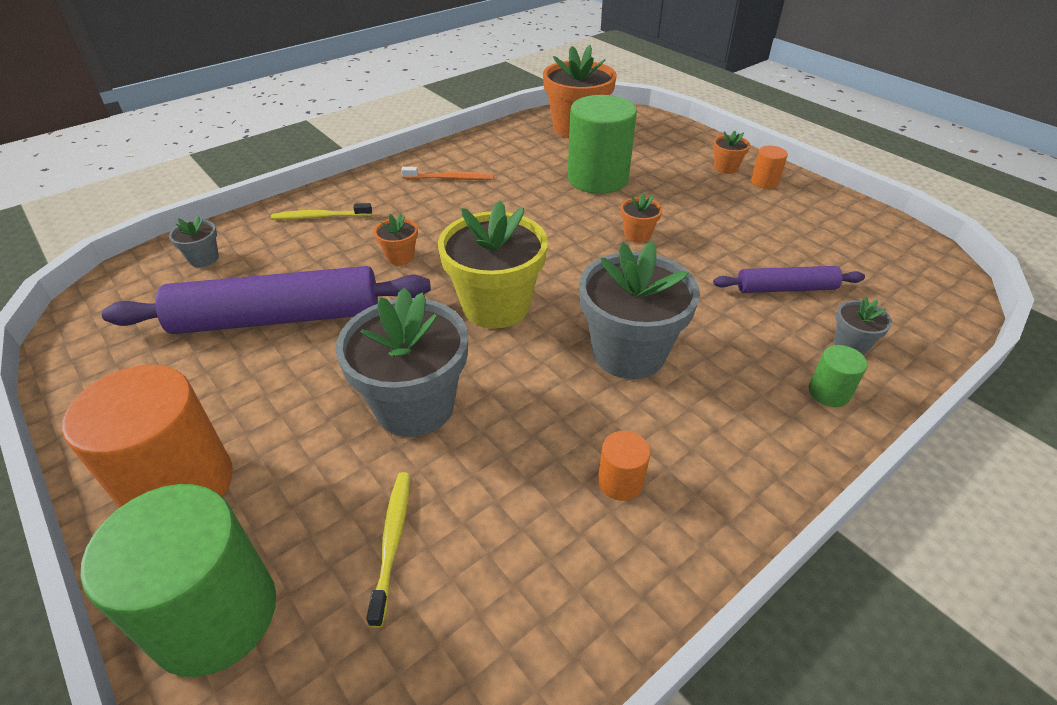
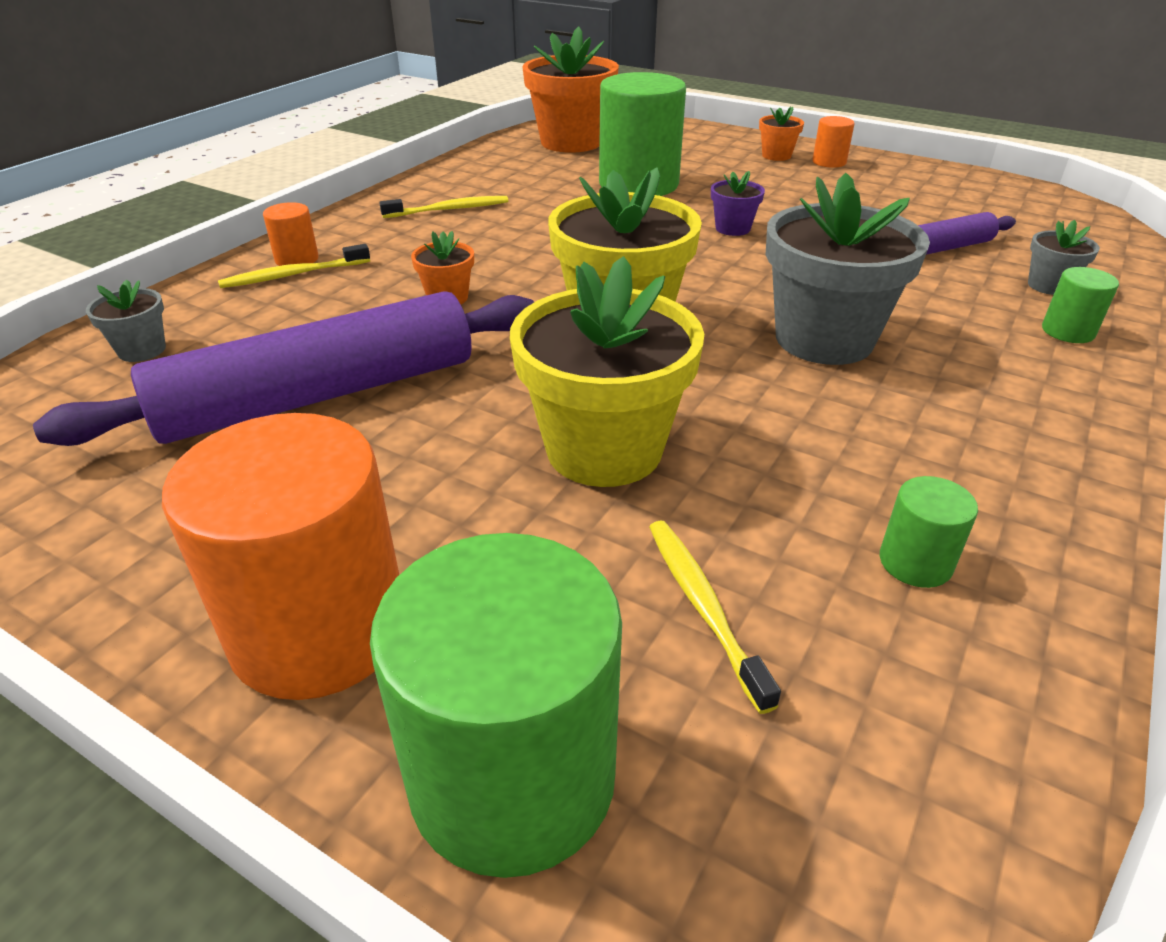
camera: 20 degrees left, 5 degrees down
grey flower pot [336,288,468,437] -> yellow flower pot [510,256,704,487]
orange toothbrush [401,167,493,180] -> yellow toothbrush [379,196,508,218]
orange cylinder [598,431,650,501] -> orange cylinder moved to [263,202,319,266]
orange flower pot [621,193,662,243] -> purple flower pot [711,171,765,236]
none -> green cylinder [880,476,978,588]

